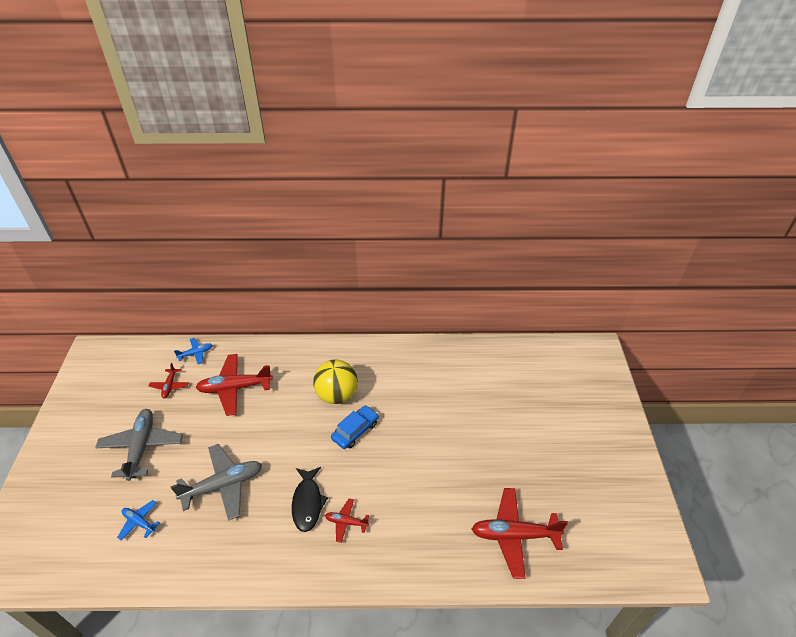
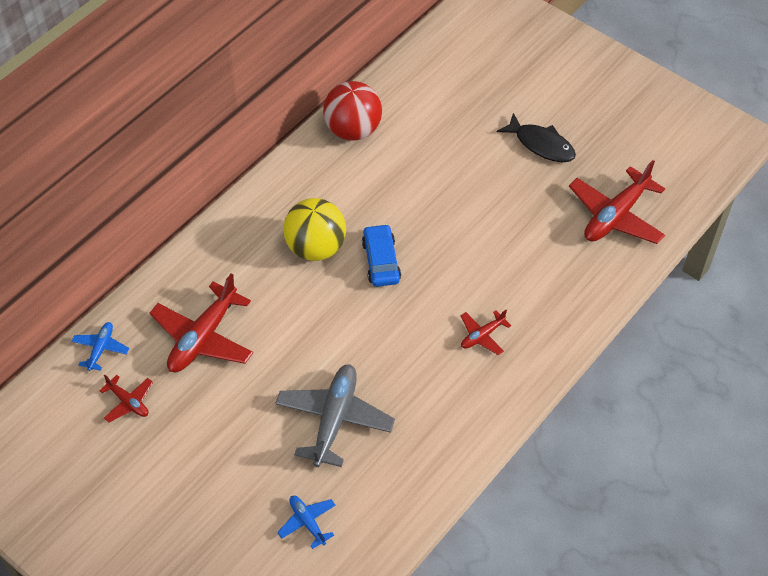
camera: 50 degrees left, 10 degrees up
grey plane [95,409,183,481] -> none
blue plane [117,500,160,541] -> blue plane turned 75 degrees clockwise [277,496,336,549]
black fish [292,467,328,532] -> black fish moved to [497,113,576,163]
none -> red ball [323,81,382,141]

